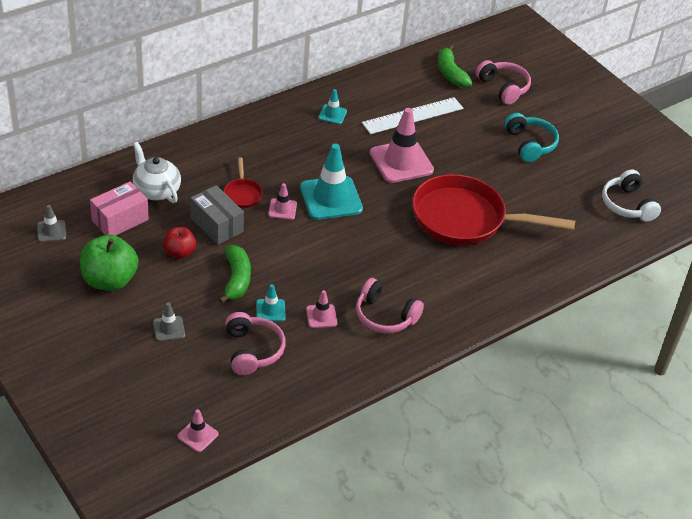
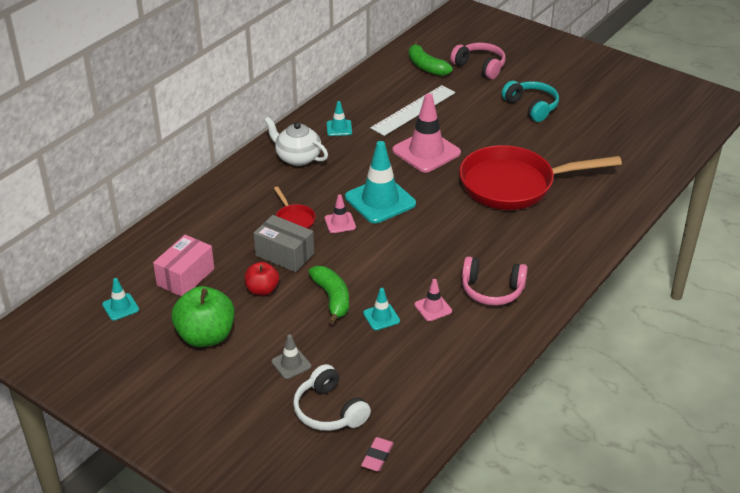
camera: 15 degrees left, 5 degrees down
grey traffic cone [37,205,66,242] -> turquoise traffic cone [102,278,139,321]
white teapot [133,142,181,203] -> white teapot moved to [264,117,328,166]
pink traffic cone [177,409,219,452] -> pink eraser [361,437,394,471]
pink headphones [225,312,286,375] -> none
white headphones [602,170,661,222] -> white headphones moved to [293,364,371,431]

